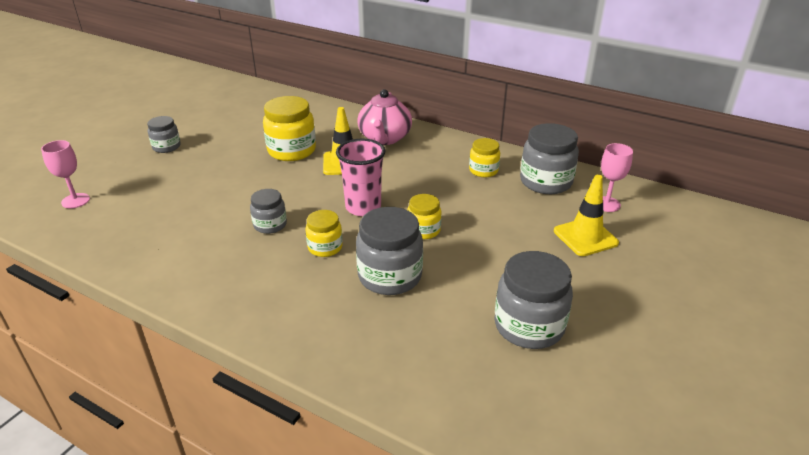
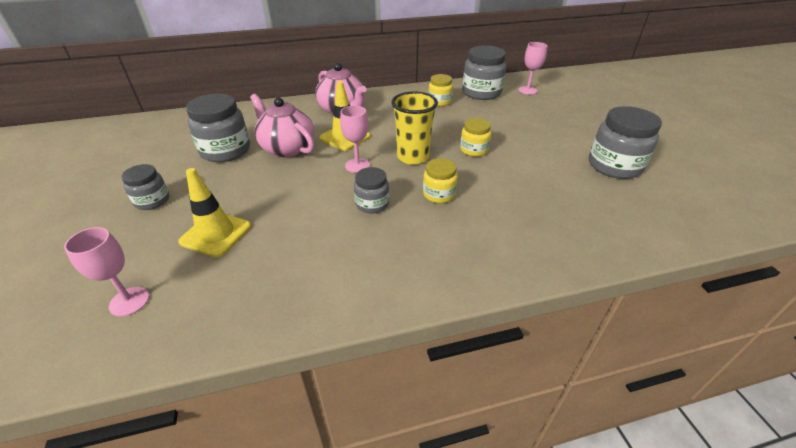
camera: 45 degrees left, 5 degrees up
yellow jar [263,96,316,161] -> pink teapot [250,94,314,157]
pink cup [336,139,386,216] -> yellow cup [391,91,438,165]
grey jar [356,207,423,295] -> grey jar moved to [186,94,250,162]
yellow traffic cone [554,175,619,256] -> yellow traffic cone moved to [178,168,251,257]
none -> pink goblet [340,106,370,173]

